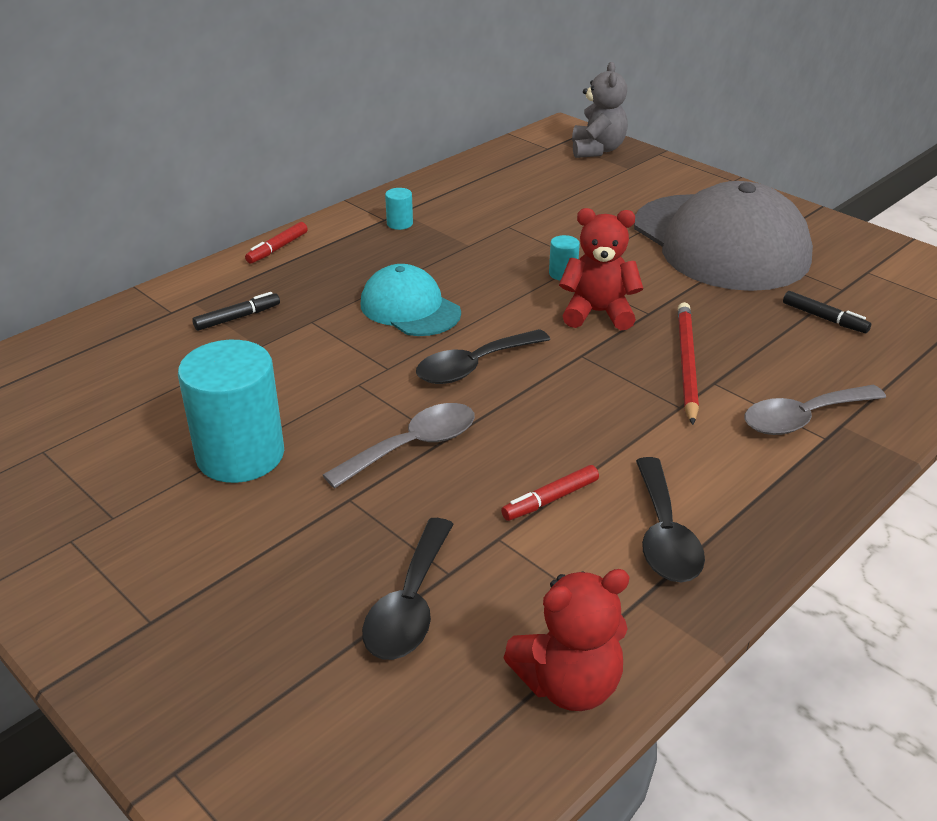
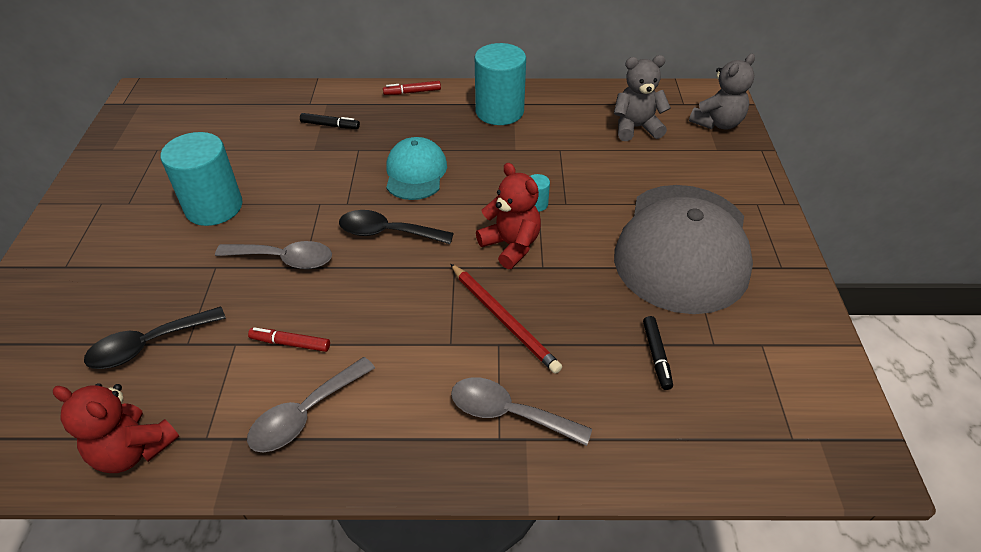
camera: 45 degrees right, 10 degrees up
turquoise cylinder [385,188,413,230] -> turquoise cylinder [475,43,526,125], size x2.41
black spoon [636,457,705,582] -> grey spoon [247,357,375,452]
red pencil [678,302,699,425] -> red pencil turned 90 degrees clockwise [451,264,562,374]
none -> grey teddy bear [614,55,671,141]

